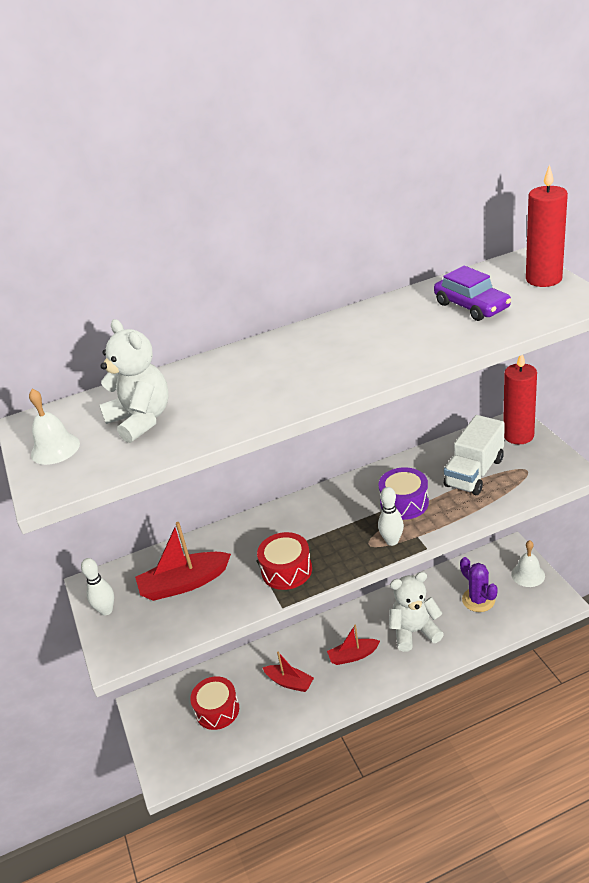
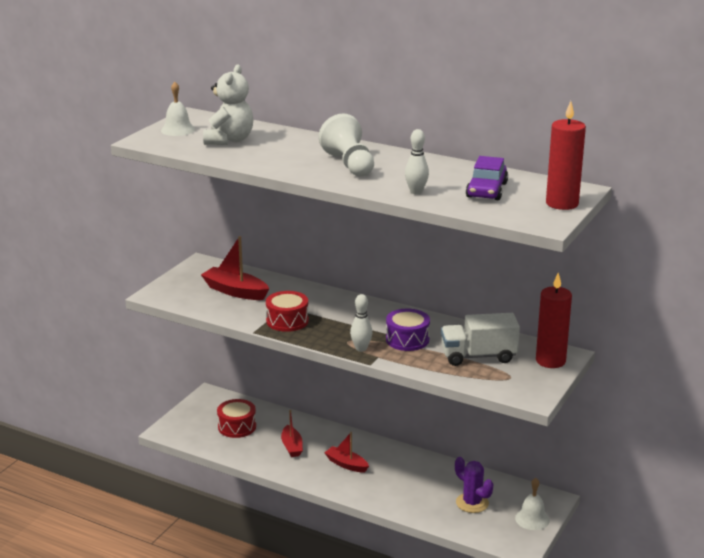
camera: 45 degrees right, 10 degrees down
white bowling pin [81,558,114,616] -> white bowling pin moved to [405,129,429,194]
white teddy bear [389,572,444,652] -> none
purple cactus [460,557,498,612] -> purple cactus turned 60 degrees counterclockwise [455,457,493,513]
none -> white pawn [318,113,374,177]

